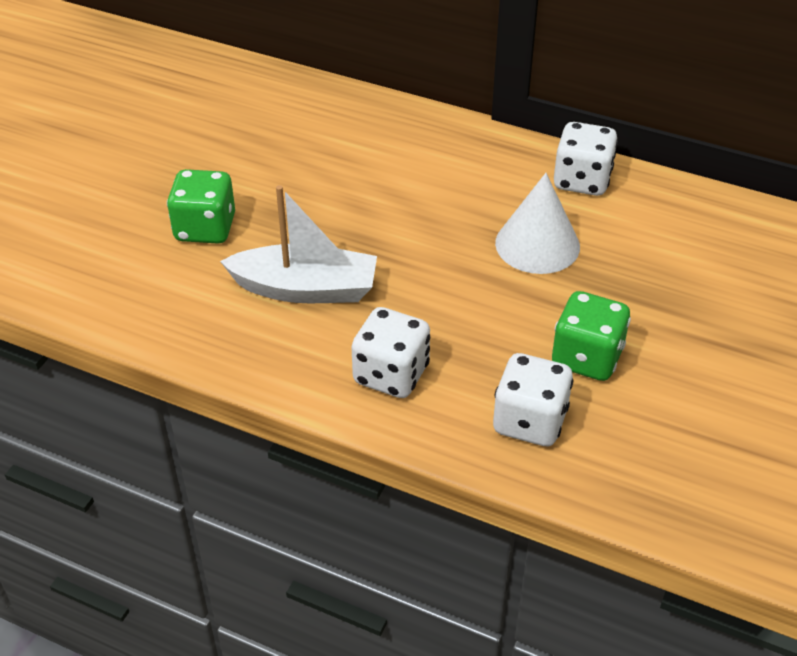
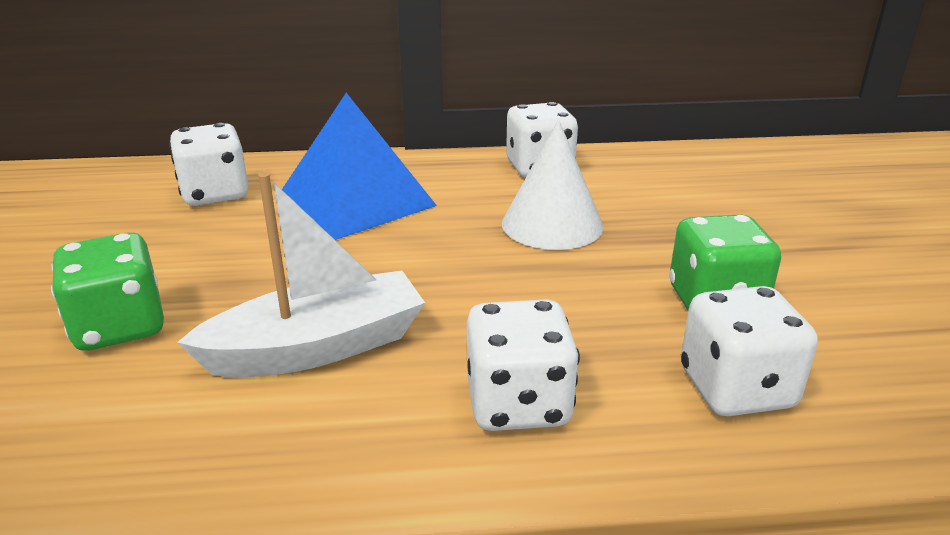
camera: 30 degrees left, 15 degrees down
none -> white dice [169,123,248,206]
none -> blue pyramid [282,93,437,240]

